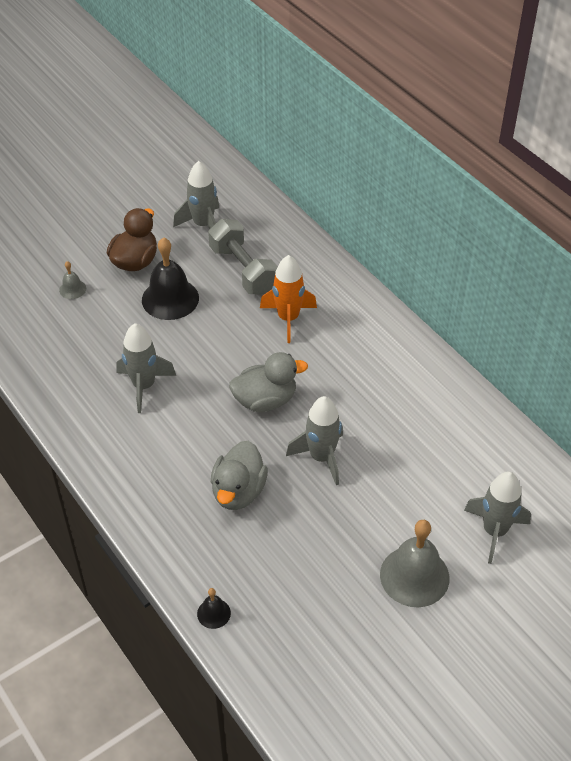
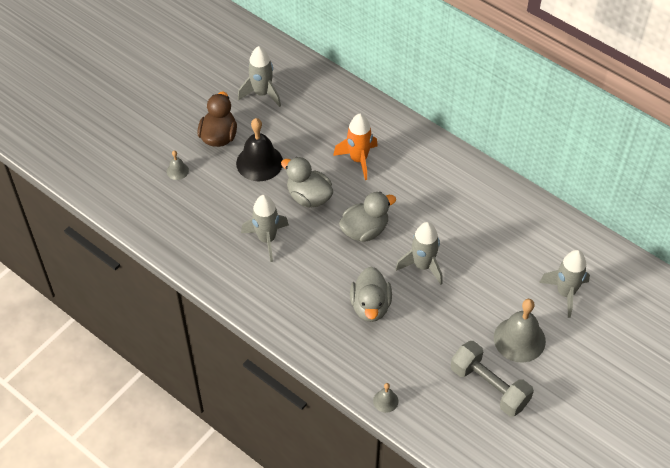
camera: 15 degrees left, 5 degrees up
black bell [197,588,231,629] -> grey bell [373,383,399,413]
grey dumbbell [208,219,278,295] -> grey dumbbell moved to [451,341,534,417]
none -> grey duck [281,157,333,208]

